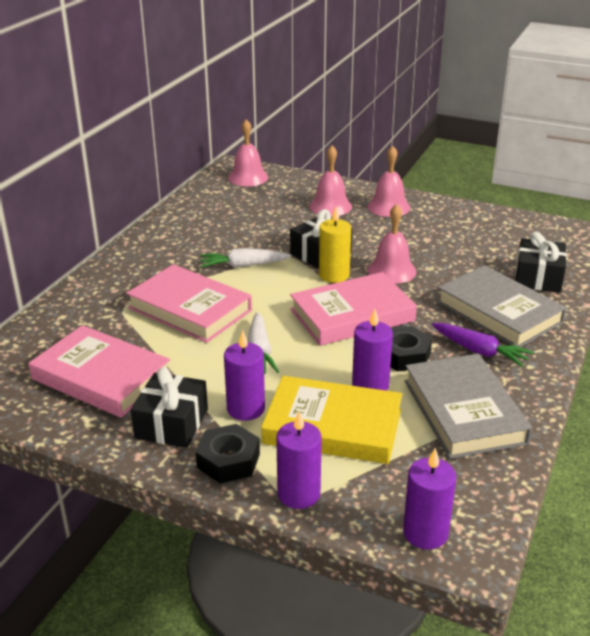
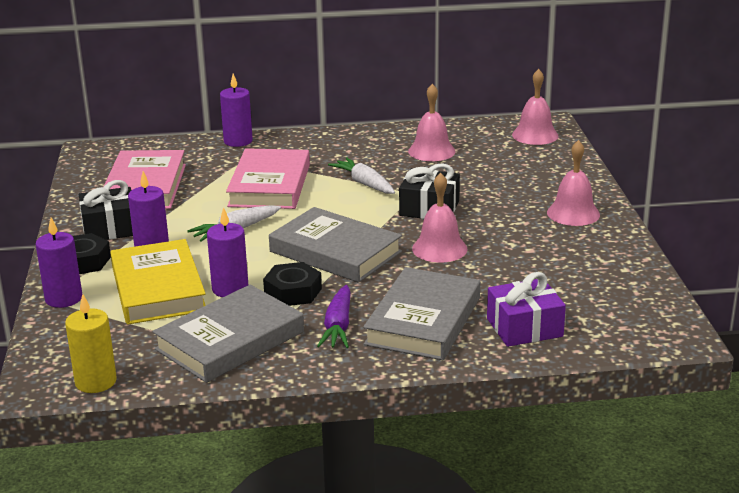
camera: 60 degrees right, 5 degrees down
pink book [290,272,417,346] -> grey book [269,207,402,283]
pink bell [309,146,352,216] -> pink bell moved to [408,84,456,161]
yellow candle [319,207,351,283] -> yellow candle moved to [65,294,117,393]
purple candle [403,448,456,550] -> purple candle moved to [220,74,253,147]
black gift [515,232,567,293] -> purple gift [487,272,566,347]

